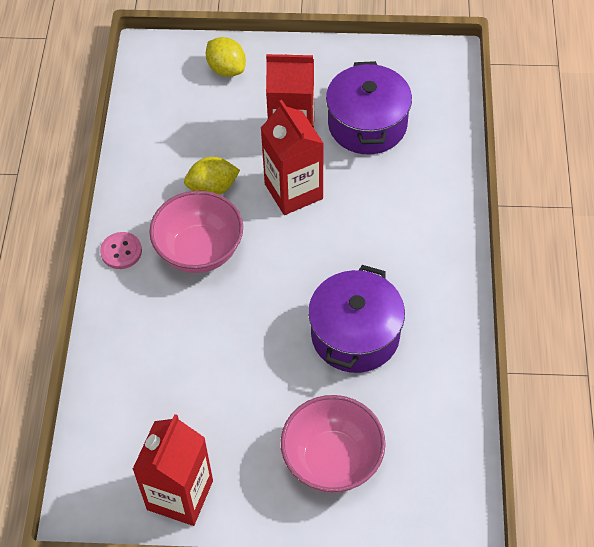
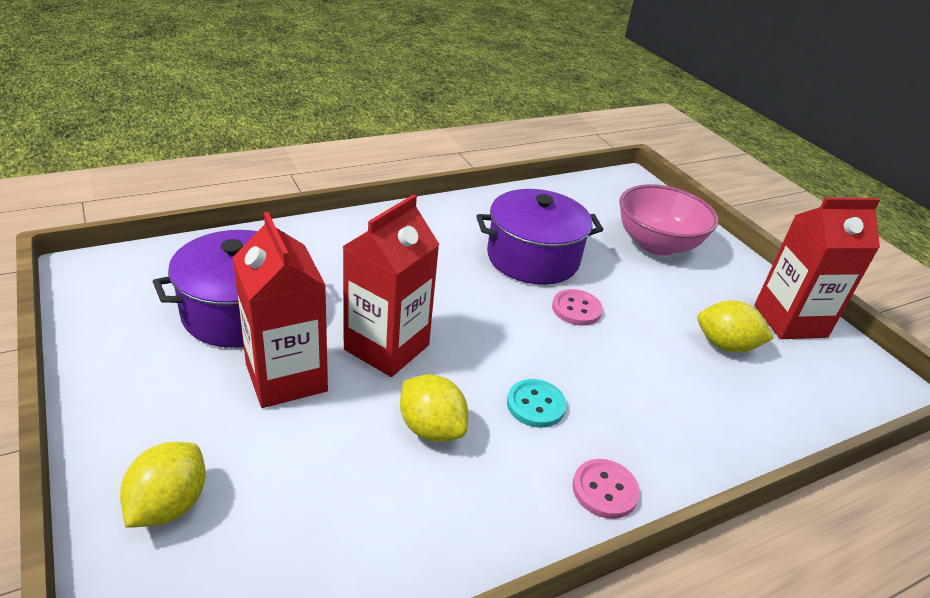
camera: 125 degrees left, 20 degrees down
pink bowl [149,191,243,273] -> turquoise button [507,379,566,428]
none -> pink button [552,289,603,326]
none -> yellow lemon [697,300,774,353]

